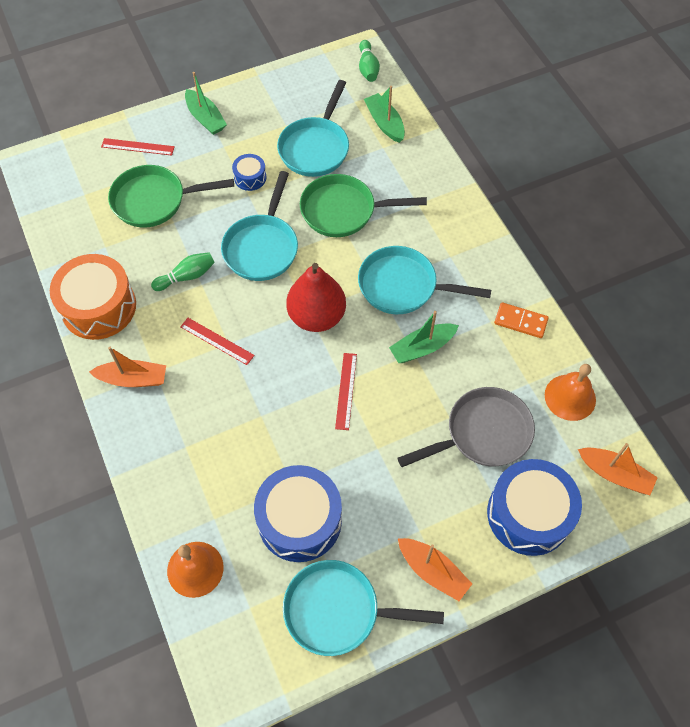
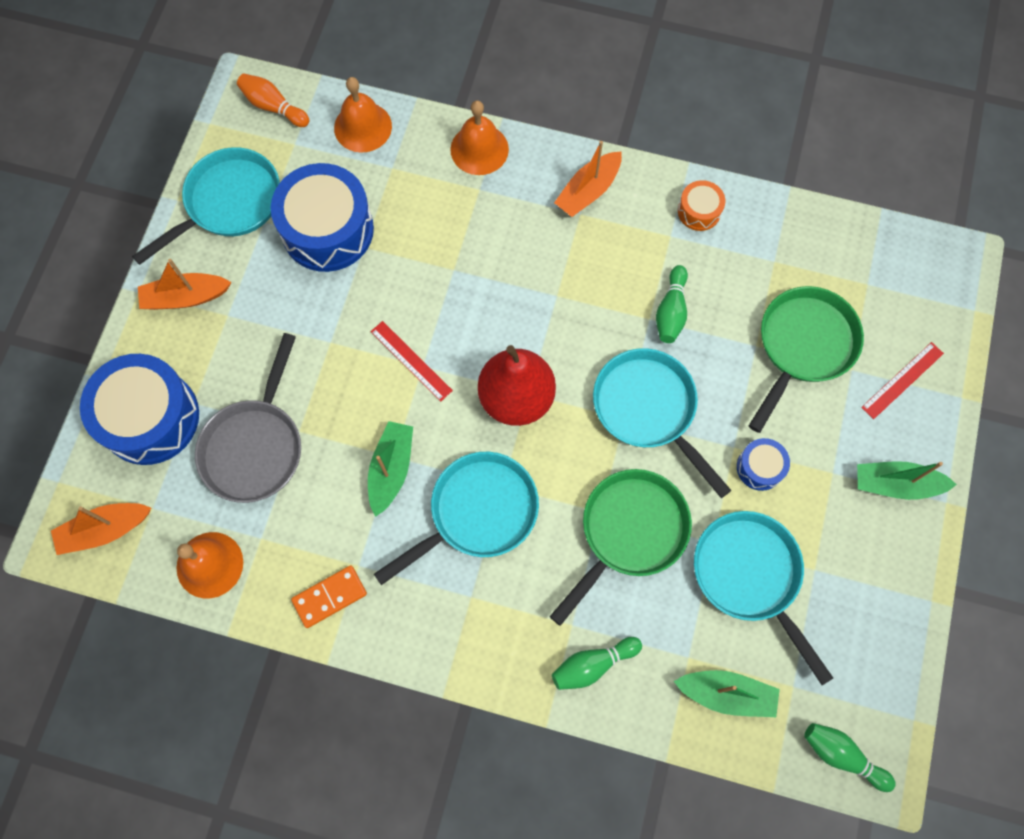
camera: 130 degrees right, 10 degrees up
orange drum [50,254,136,340] -> orange drum [678,180,725,231], size x0.47
red ruler [180,318,255,365] -> none
none -> orange bowling pin [237,73,310,127]
none -> orange bell [450,101,509,175]
none -> green bowling pin [552,637,642,690]

